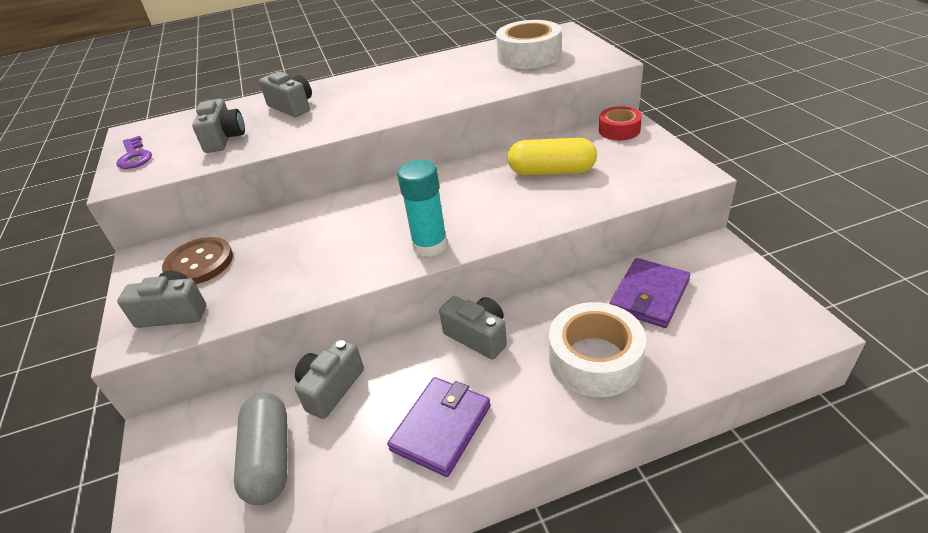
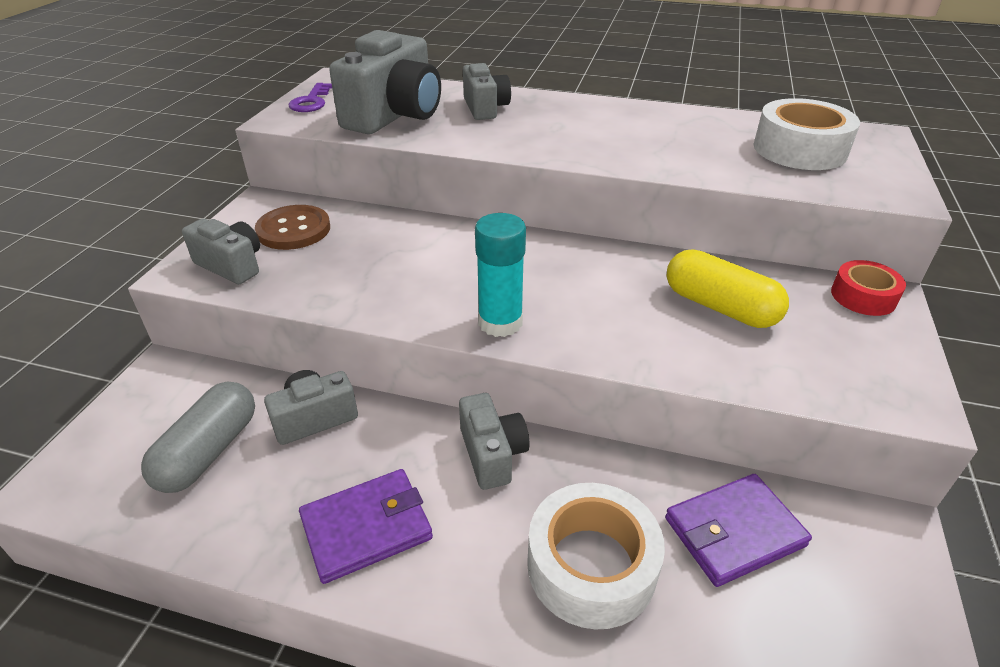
camera: 30 degrees right, 0 degrees up
grey camera [192,99,245,153] -> grey camera [329,30,441,134], size x1.76

